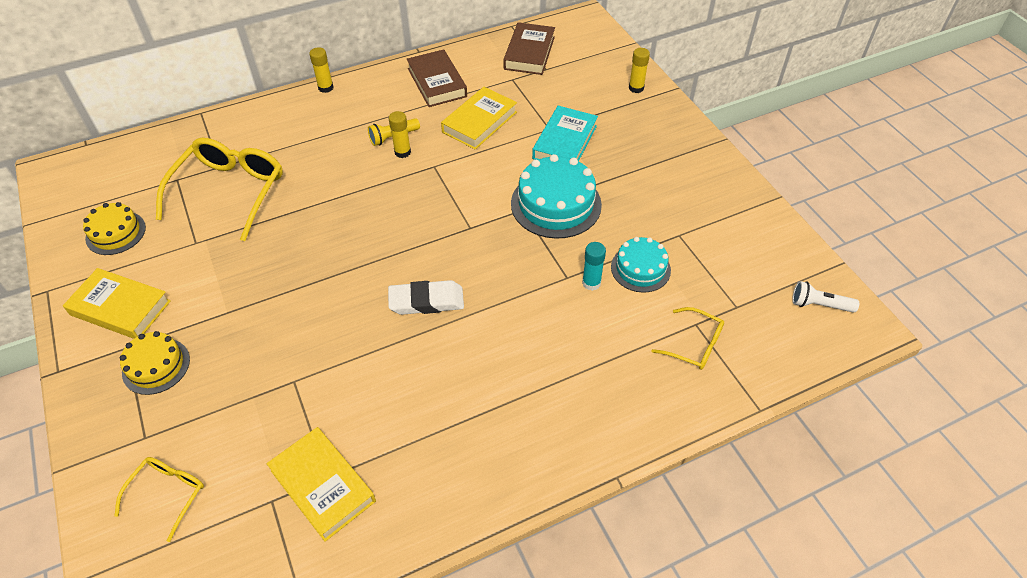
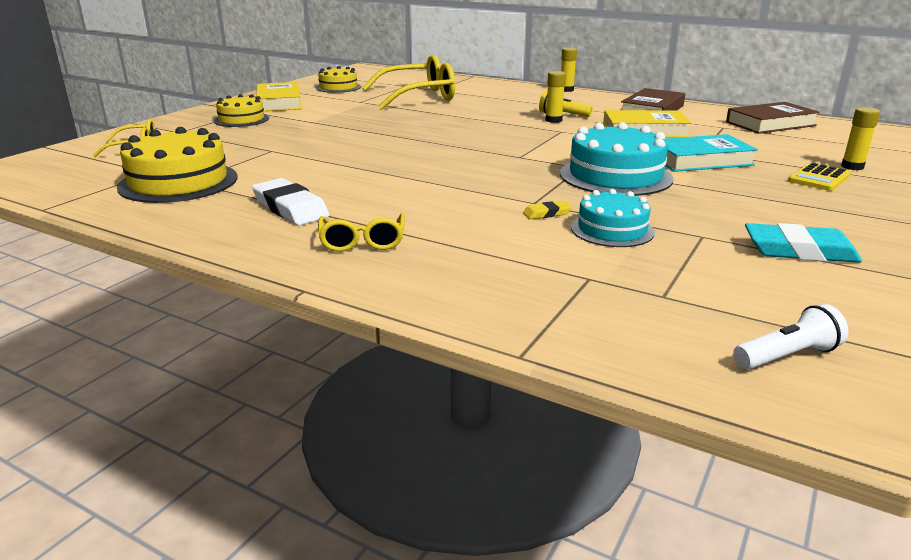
camera: 55 degrees right, 25 degrees down
yellow book [267,427,376,542] -> yellow cake [117,127,238,203]
white eraser [388,280,464,315] -> white eraser moved to [252,178,329,225]
turquoise glue stick [582,242,606,291] -> yellow eraser [523,201,572,219]
yellow glasses [651,307,724,370] -> yellow glasses moved to [318,213,405,252]
white flashlight [792,281,859,313] -> white flashlight turned 90 degrees clockwise [733,304,848,369]
none -> turquoise eraser [745,223,862,263]
none -> yellow calculator [788,163,851,191]

